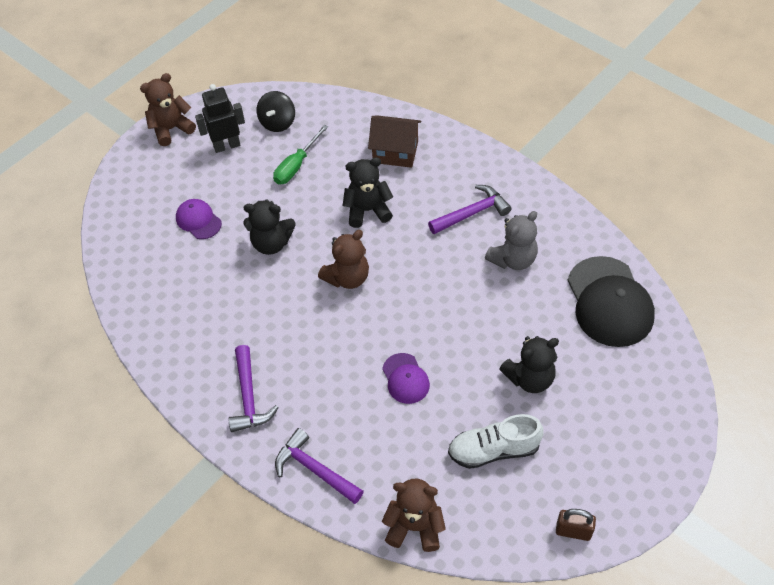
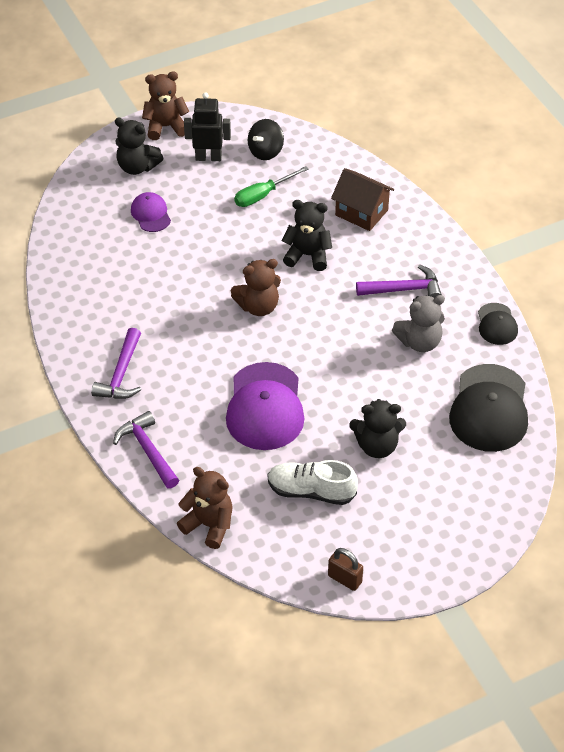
camera: 20 degrees right, 5 degrees down
black teddy bear [244,199,296,255] -> black teddy bear moved to [115,117,164,175]
purple cap [382,353,430,404] -> purple cap [226,362,305,450], size x1.92
none -> black cap [478,303,518,345]

